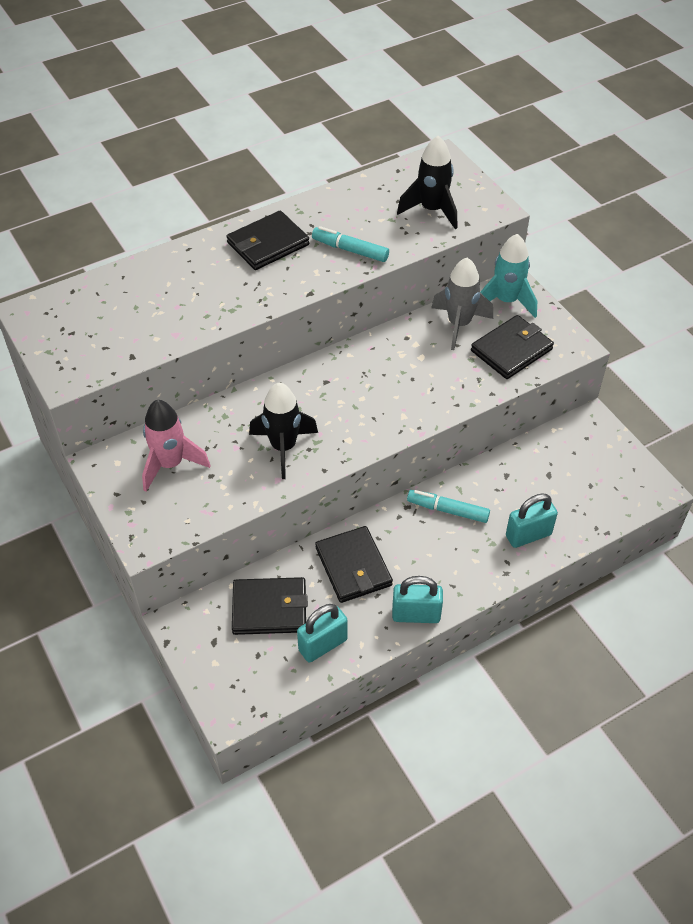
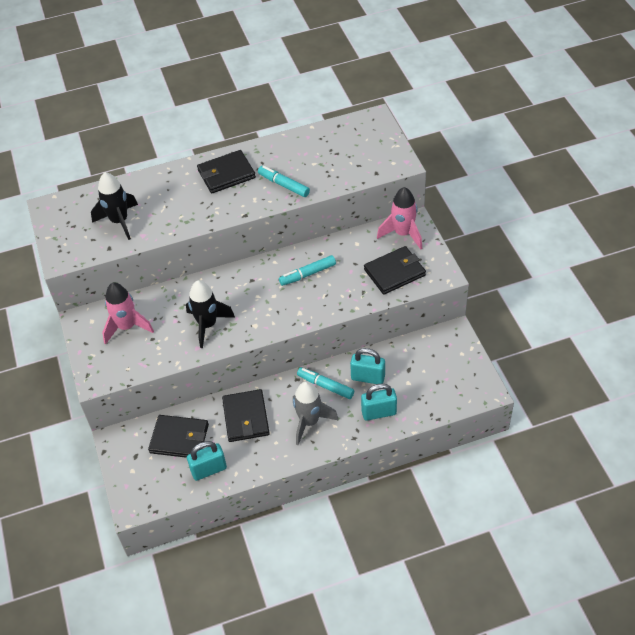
camera: 15 degrees right, 0 degrees up
turquoise padlock [392,576,443,623] -> turquoise padlock moved to [350,348,385,384]
black rocket [397,136,457,229] -> black rocket moved to [91,172,138,240]
grey rocket [431,258,493,350] -> grey rocket moved to [293,381,339,445]
turquoise rocket [480,234,537,318] -> pink rocket [377,187,422,250]
none -> turquoise marker [279,255,336,286]

